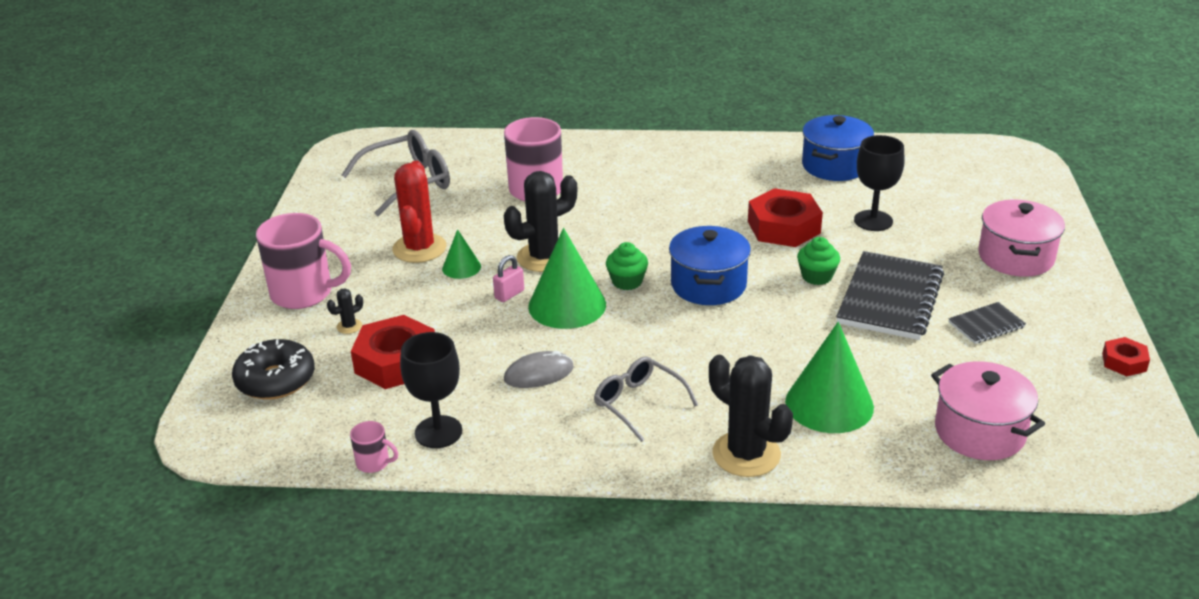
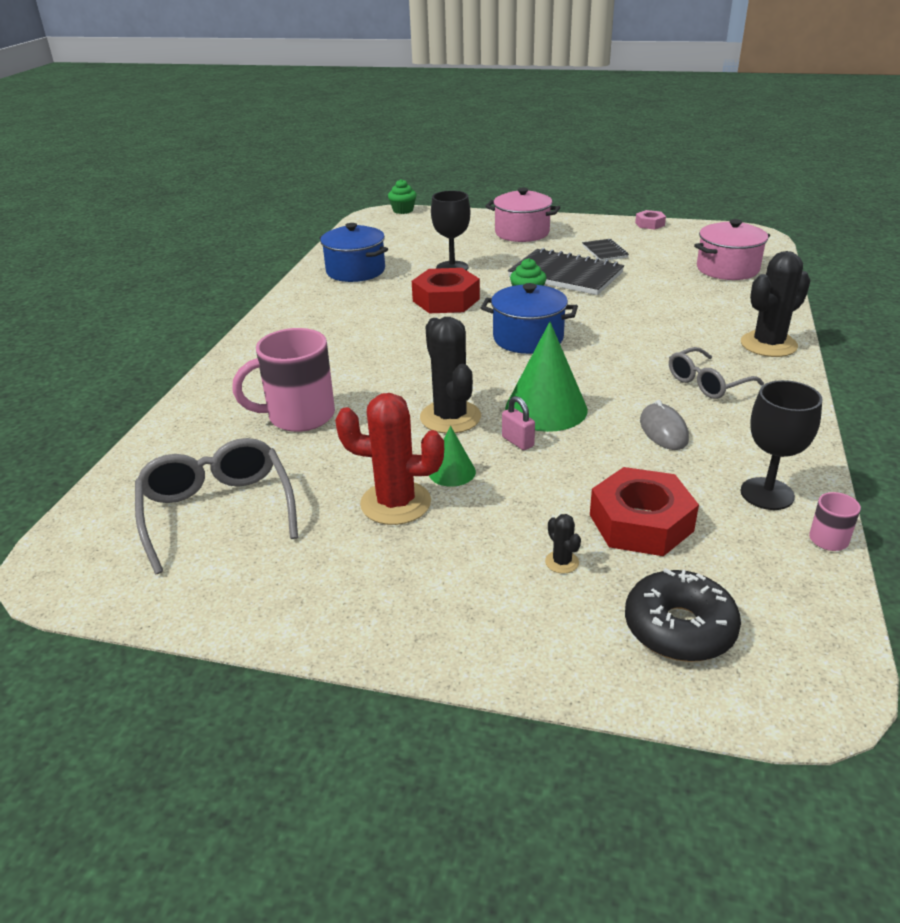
camera: 80 degrees left, 0 degrees up
pink mug [256,213,351,309] -> none
green cupcake [606,242,648,290] -> green cupcake moved to [388,179,416,214]
green cone [785,322,874,433] -> none
red nut [1102,337,1150,376] -> pink nut [635,210,666,229]

